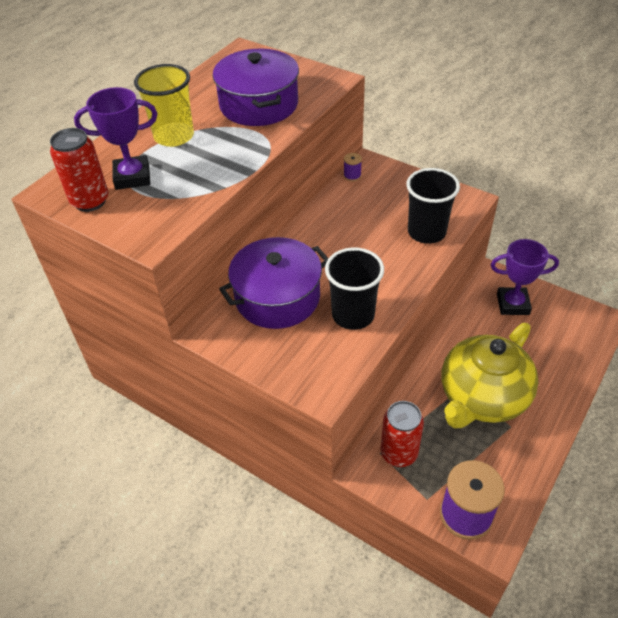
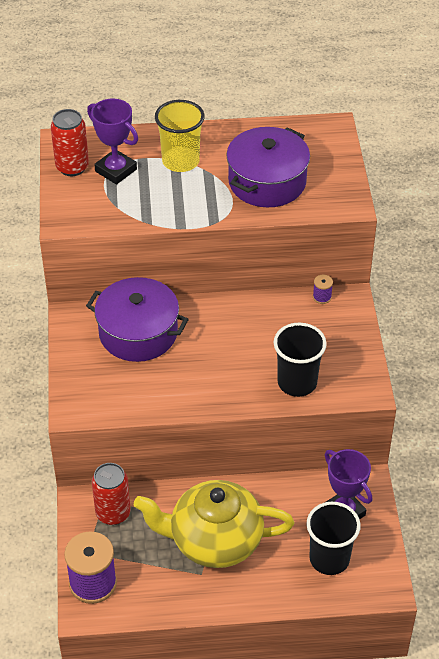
camera: 50 degrees right, 0 degrees up
black cup [325,247,384,330] -> black cup moved to [307,502,361,575]

